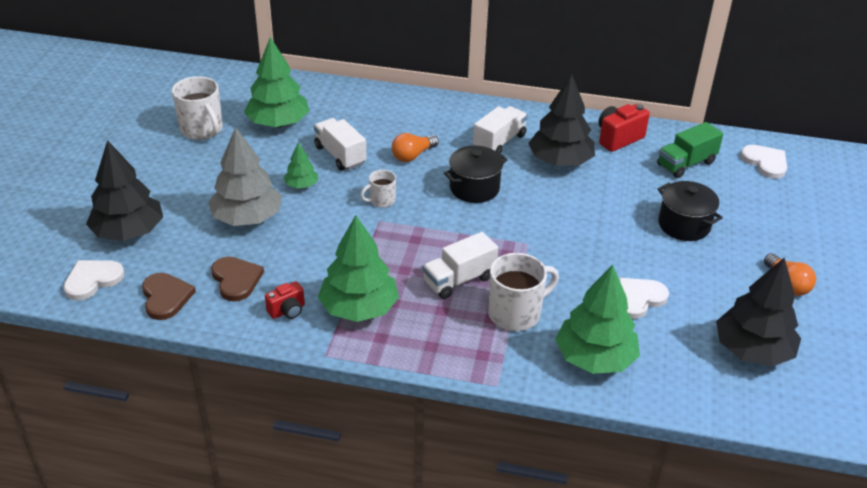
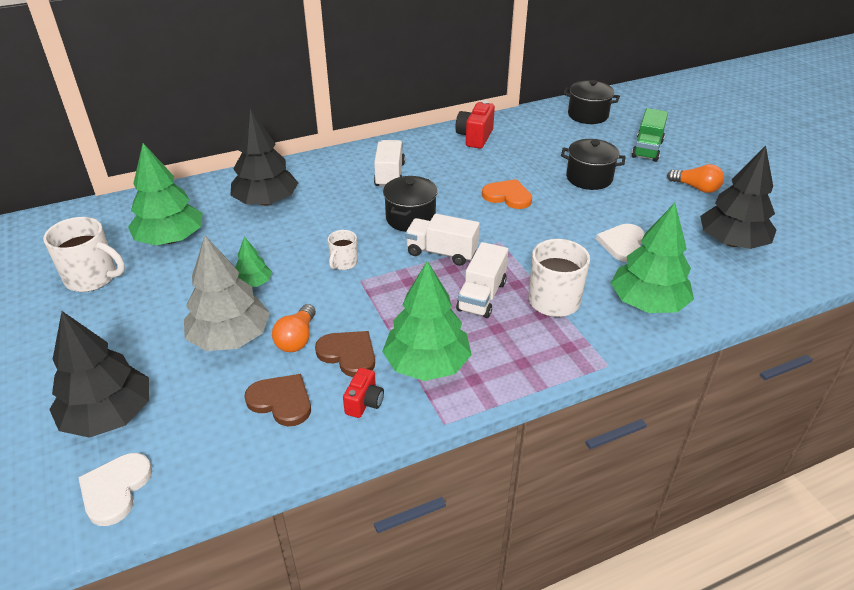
camera: 35 degrees left, 0 degrees up
brown heart [142,273,196,320] -> brown heart moved to [315,331,375,377]
white truck [314,118,367,171] -> white truck moved to [405,214,480,266]
orange light bulb [392,133,439,162] -> orange light bulb moved to [272,304,316,352]
black tree [528,74,595,166] -> black tree moved to [230,109,298,206]
green truck [657,122,723,178] -> green truck moved to [632,108,668,162]
white heart [740,145,787,179] -> black pot [563,80,620,124]
none -> orange heart [482,179,532,209]

